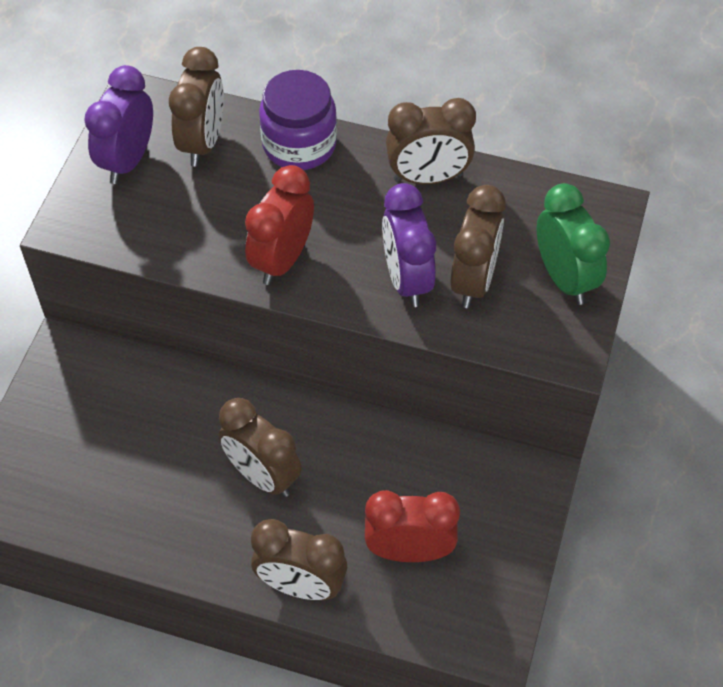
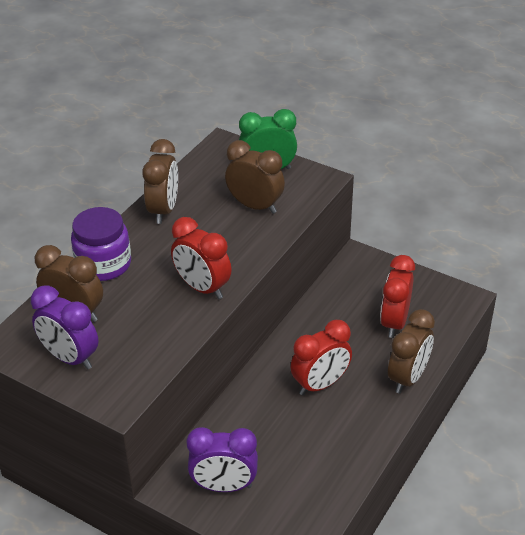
camera: 75 degrees left, 15 degrees down
brown clock [219,398,302,497] -> red clock [291,320,352,395]
purple clock [382,183,436,307] -> purple clock moved to [186,427,258,492]

